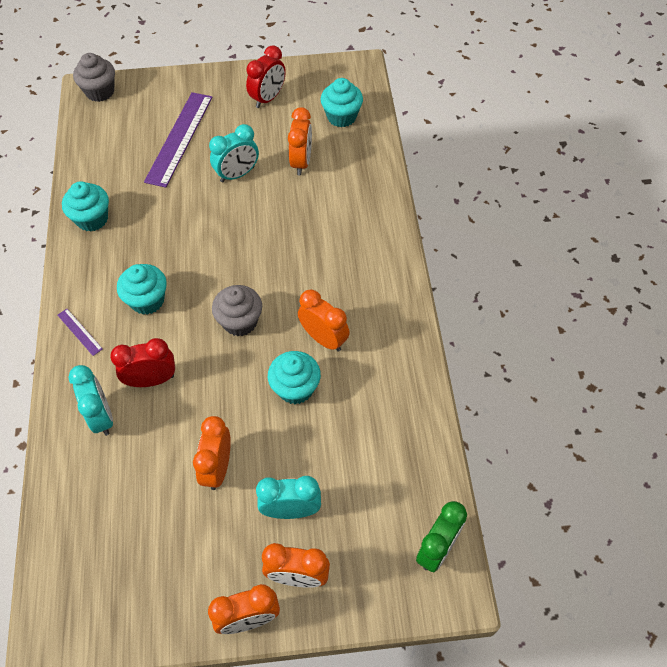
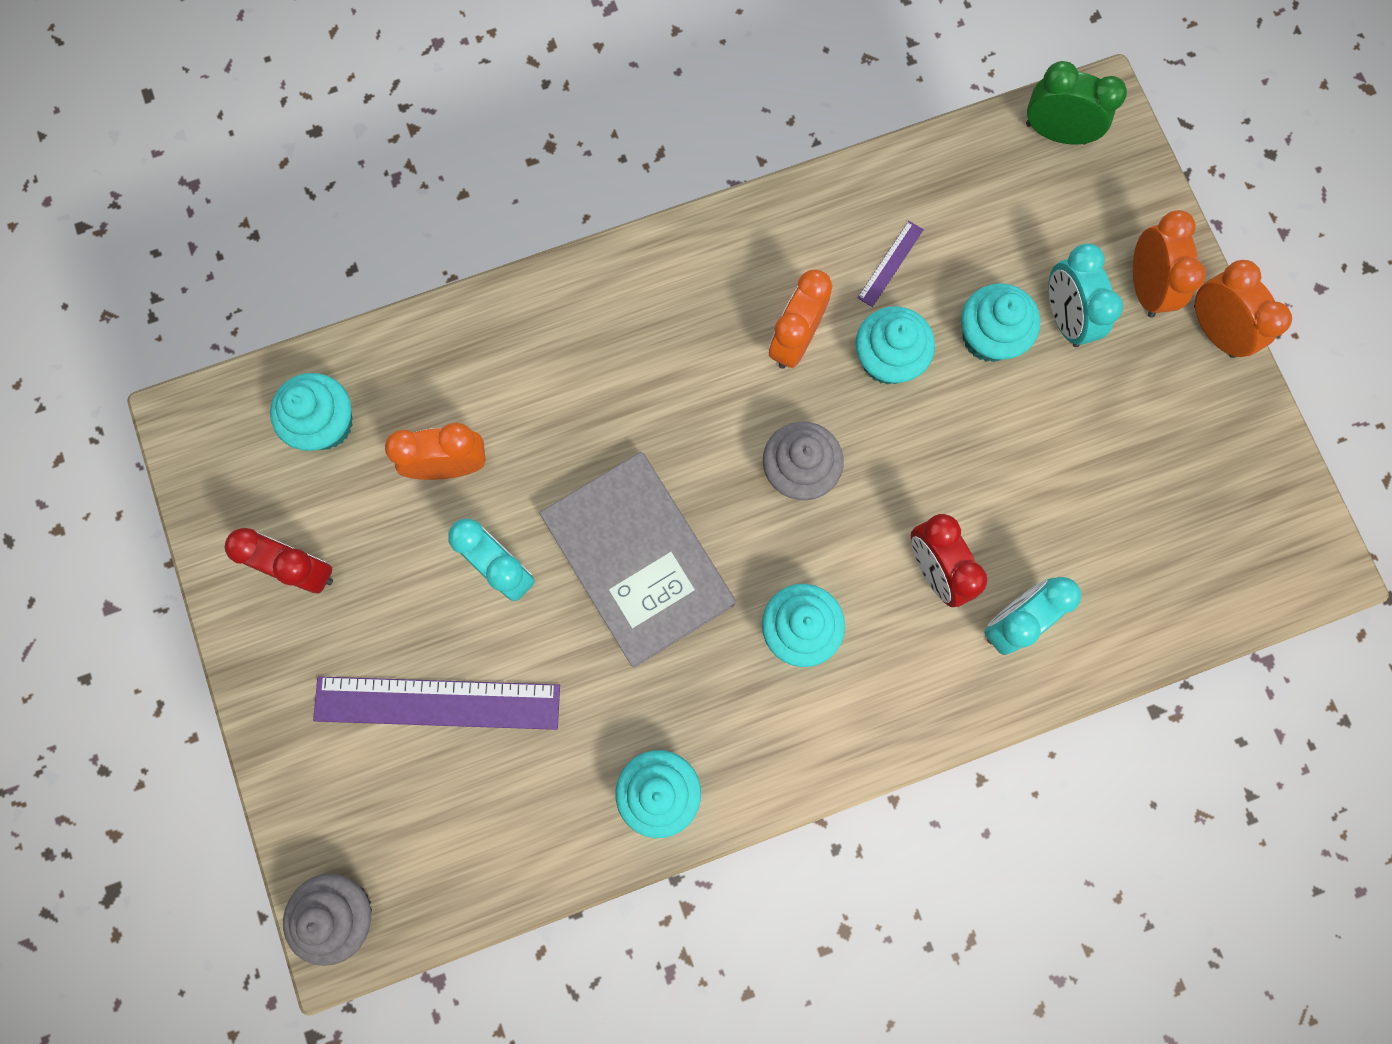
camera: 105 degrees left, 20 degrees up
purple ruler [58,309,103,356] -> purple ruler moved to [857,221,924,307]
orange clock [193,416,231,490] -> none
none -> grey book [539,452,736,668]
none -> turquoise cupcake [961,283,1041,362]

